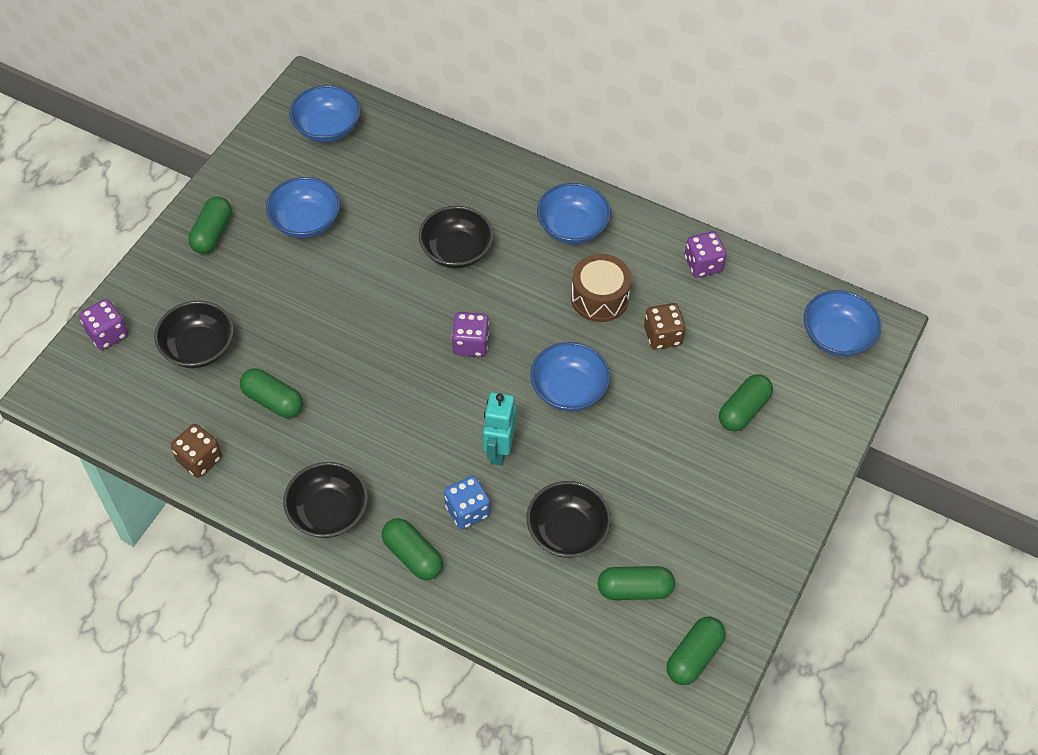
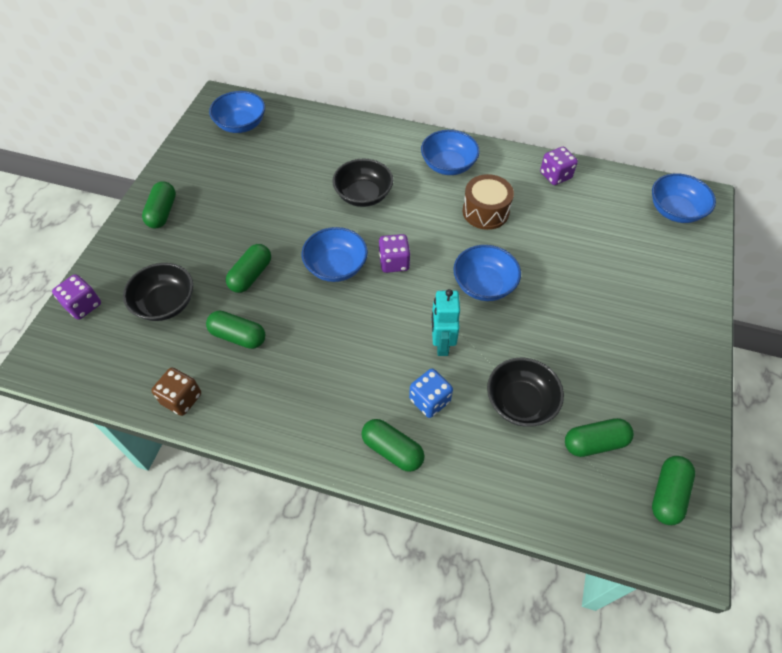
camera: 10 degrees left, 0 degrees up
blue bowl [266,177,340,238] -> blue bowl moved to [302,227,368,282]
black bowl [283,462,368,538] -> none
brown dice [644,303,686,350] -> none
green capsule [719,374,773,431] -> green capsule moved to [226,244,271,293]

